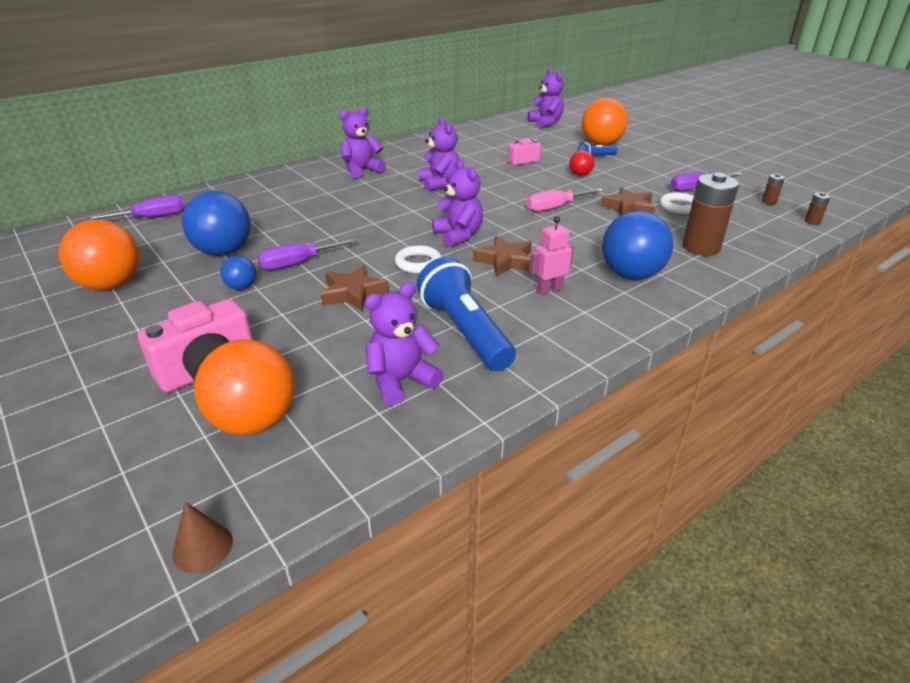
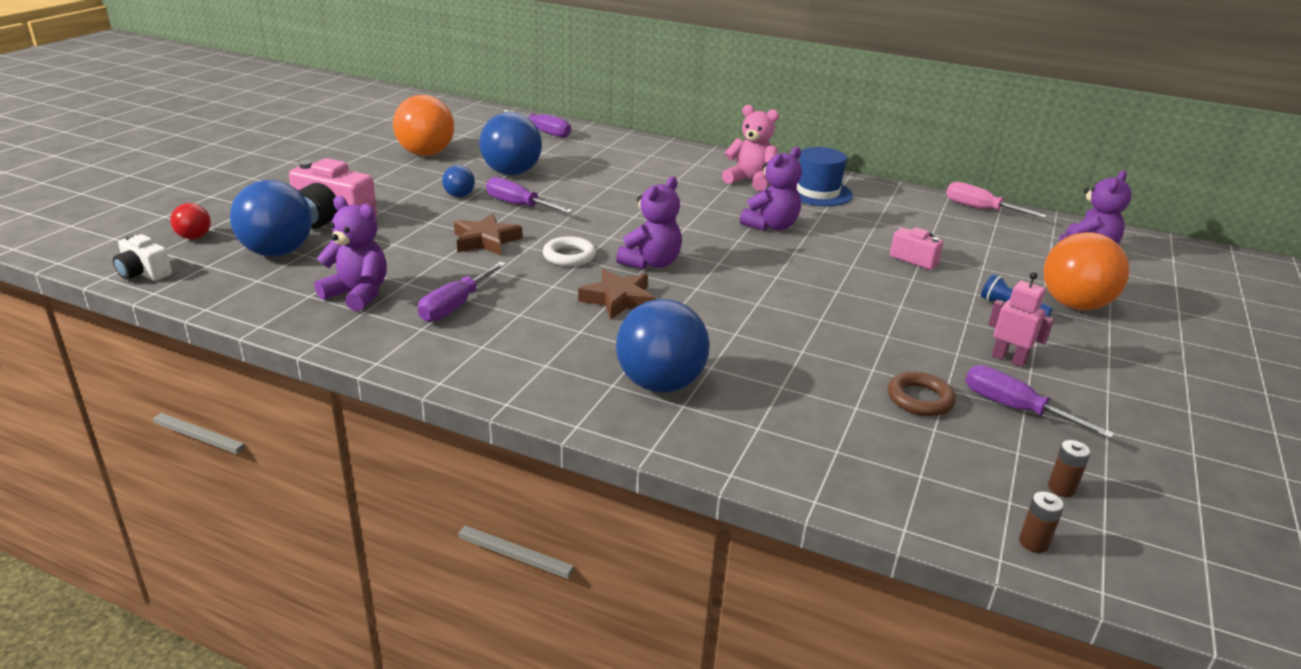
camera: 60 degrees right, 5 degrees down
brown cone [173,502,233,573] -> white camera [113,234,172,281]
orange ball [194,340,295,435] -> blue ball [230,180,312,257]
purple teddy bear [339,106,386,178] -> pink teddy bear [722,105,779,191]
blue flashlight [417,257,516,371] -> purple screwdriver [418,262,506,322]
pink screwdriver [527,188,604,212] -> pink screwdriver moved to [946,182,1047,218]
pink robot [529,216,574,295] -> pink robot moved to [988,272,1054,367]
red ball [569,151,594,176] -> red ball moved to [170,203,211,239]
brown star [600,187,655,216] -> none
white ring [660,192,694,214] -> brown ring [888,372,956,416]
brown battery [682,173,739,256] -> none
none -> blue hat [796,147,853,206]

